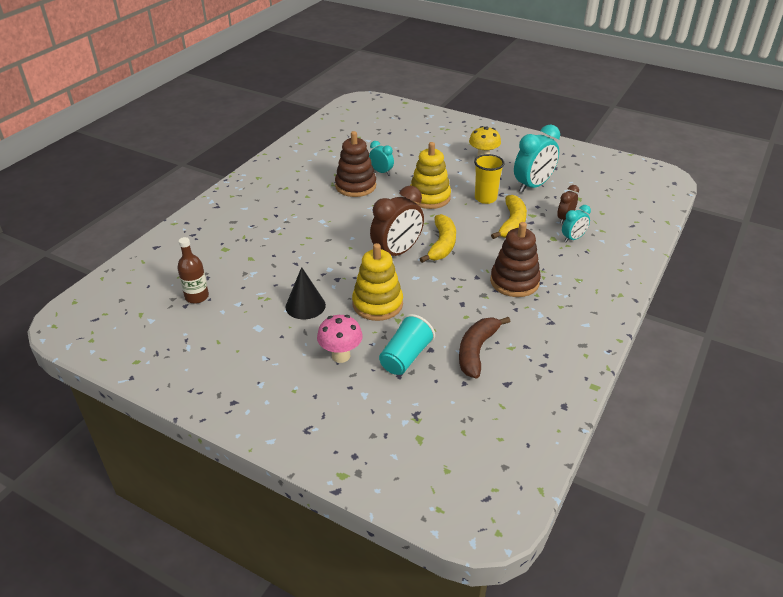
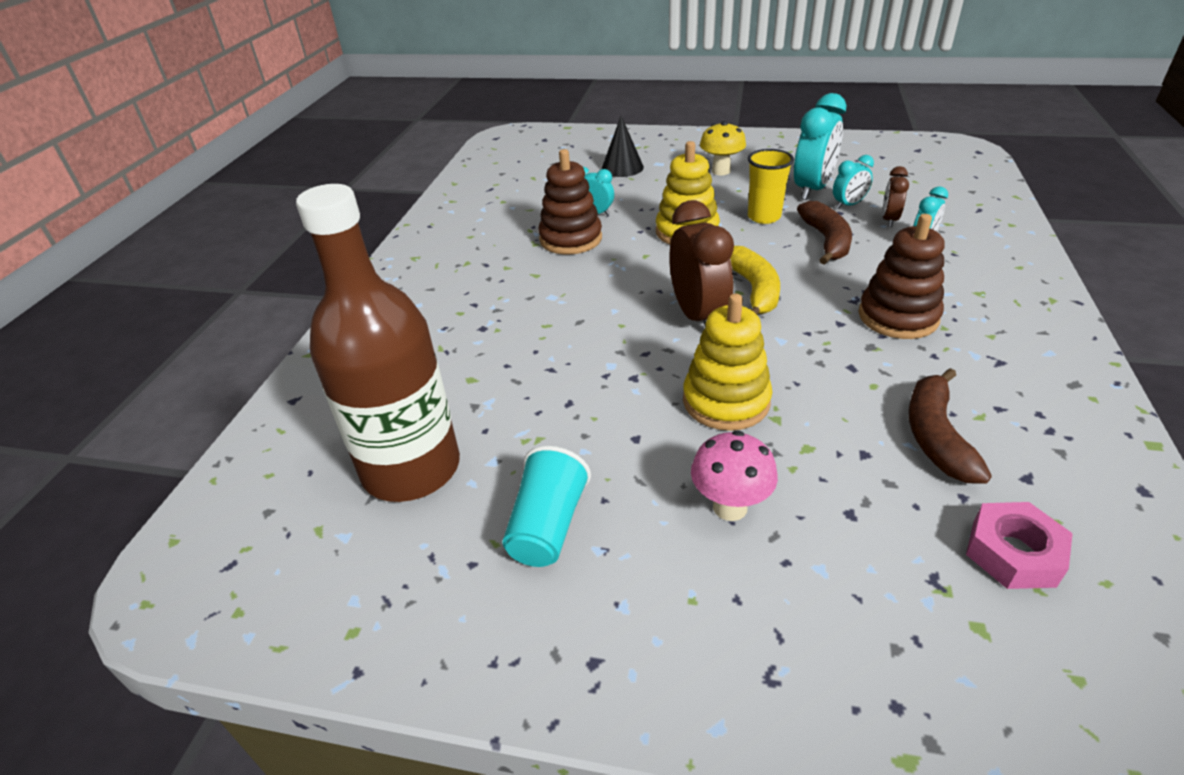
camera: 15 degrees left, 0 degrees up
brown bottle [177,237,209,304] -> brown bottle [296,184,460,502], size x2.26
black cone [285,267,326,319] -> black cone moved to [601,116,644,177]
brown clock [370,185,424,256] -> brown clock turned 45 degrees counterclockwise [669,200,734,328]
turquoise cup [379,314,435,375] -> turquoise cup moved to [503,446,591,567]
yellow banana [491,195,527,239] -> brown banana [797,201,852,265]
none -> turquoise clock [833,155,874,209]
none -> pink nut [966,502,1073,589]

